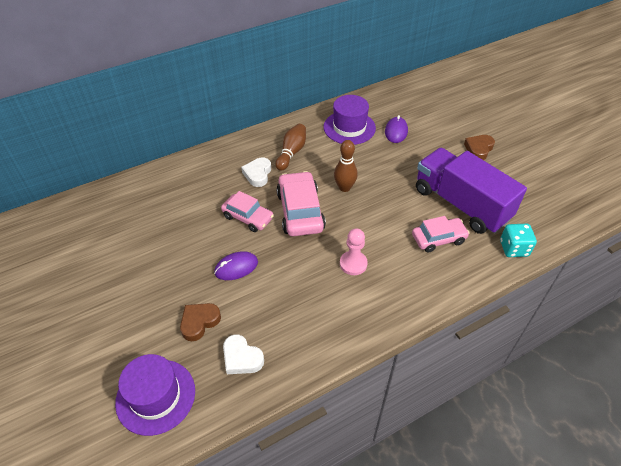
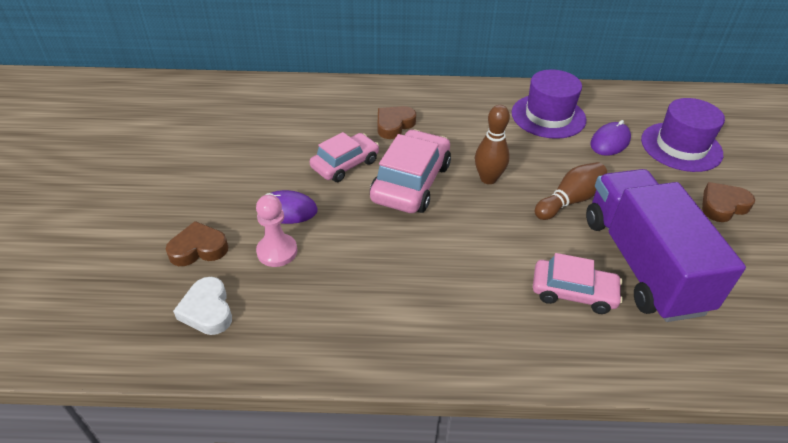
camera: 30 degrees right, 5 degrees down
purple hat [115,354,195,436] -> purple hat moved to [641,98,725,172]
pink car [221,191,274,232] -> pink car turned 105 degrees counterclockwise [310,132,379,182]
white heart [241,157,271,187] -> brown heart [378,106,416,139]
brown bowling pin [275,124,306,171] -> brown bowling pin moved to [535,162,607,220]
pink pawn [340,228,368,275] -> pink pawn moved to [256,195,297,267]
turquoise dice [500,224,537,257] -> none

